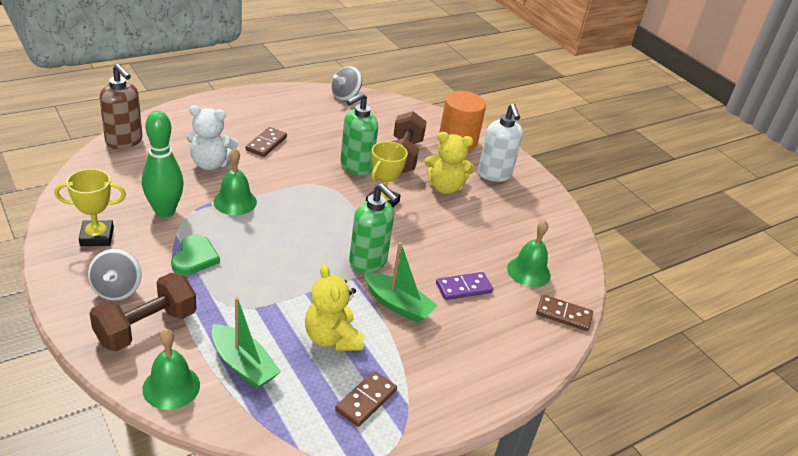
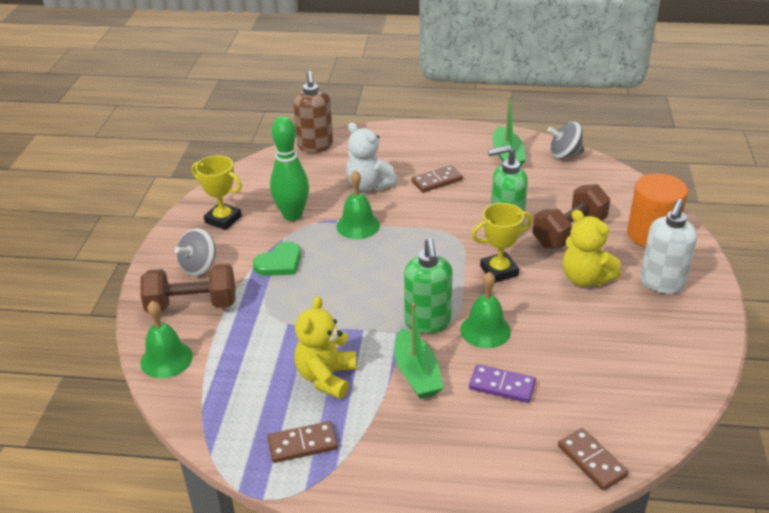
camera: 45 degrees right, 0 degrees up
green boat [212,297,281,389] -> green boat moved to [492,95,526,167]
green bell [507,220,551,287] -> green bell moved to [460,272,511,348]

